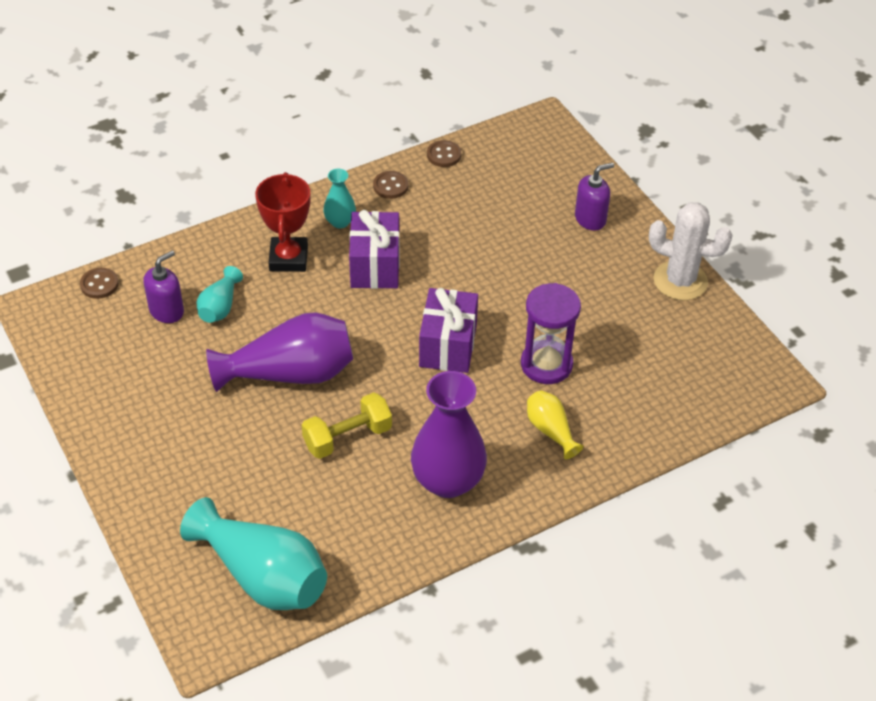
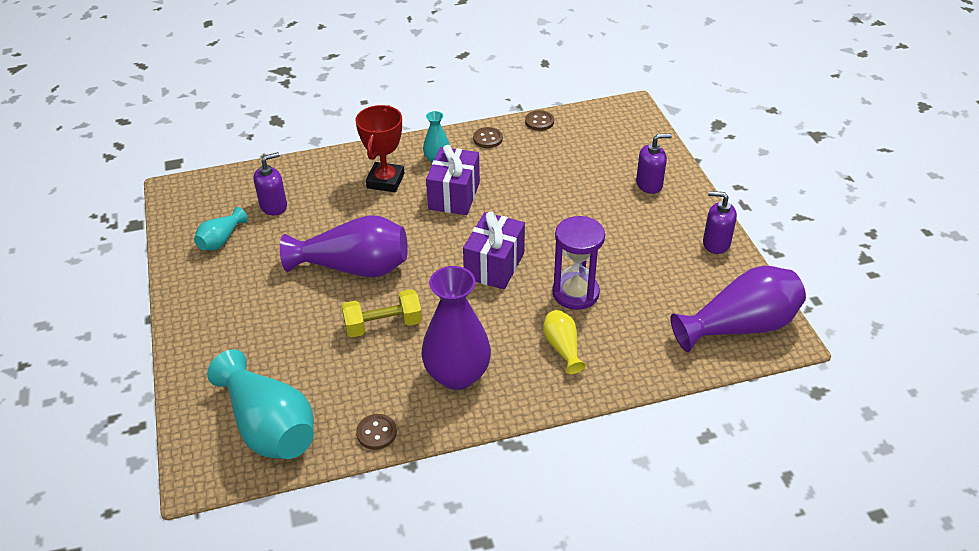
camera: 15 degrees right, 5 degrees down
brown button [80,268,119,299] -> brown button moved to [356,414,397,450]
turquoise vase [197,266,243,323] -> turquoise vase moved to [194,207,248,250]
white cactus [649,202,733,300] -> purple soap dispenser [703,191,737,254]
none -> purple vase [670,266,806,352]

